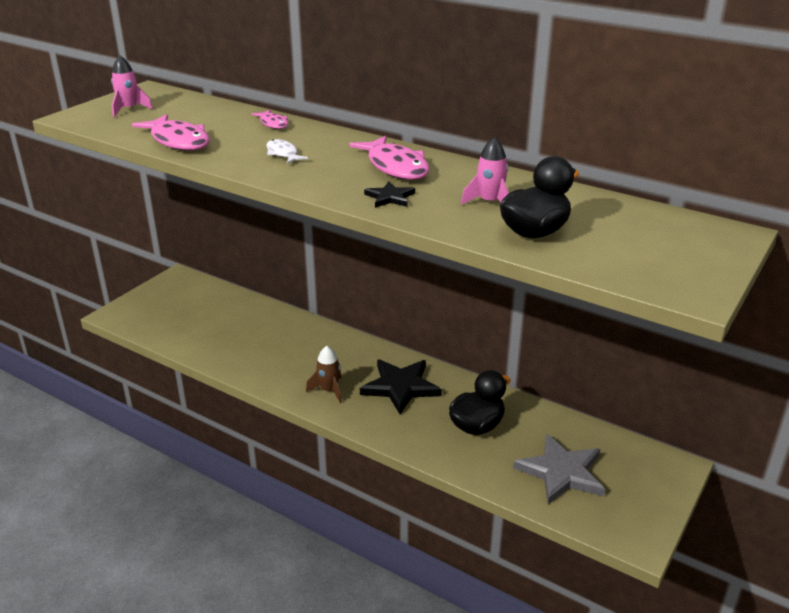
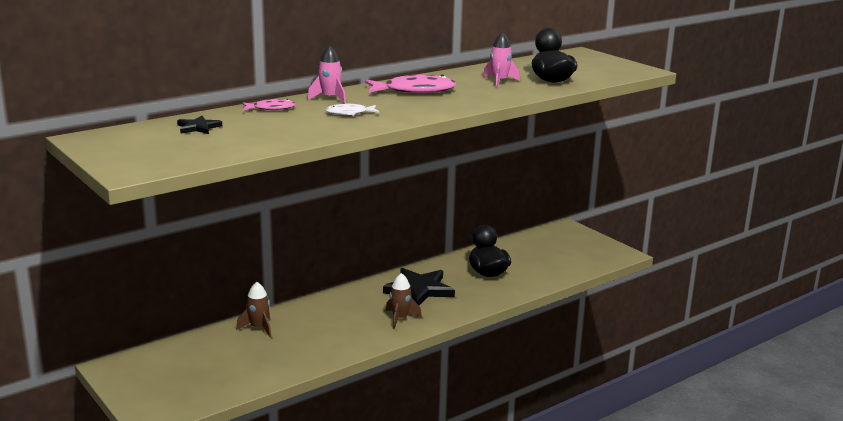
camera: 70 degrees left, 10 degrees down
pink rocket [111,55,153,117] -> pink rocket moved to [307,45,346,104]
pink fish [132,114,210,151] -> none
black star [364,181,415,208] -> black star moved to [177,116,222,134]
grey star [513,433,605,505] -> none
none -> brown rocket [236,282,271,337]

